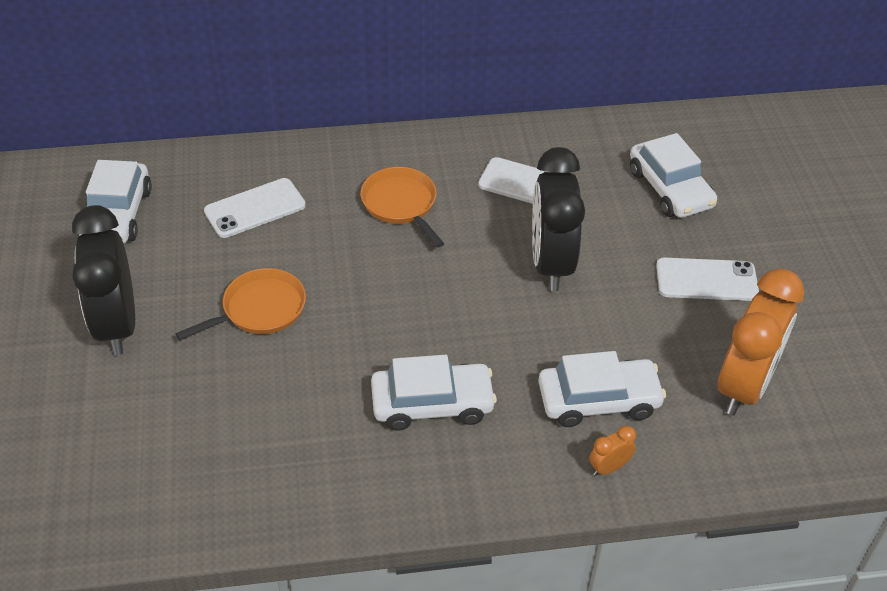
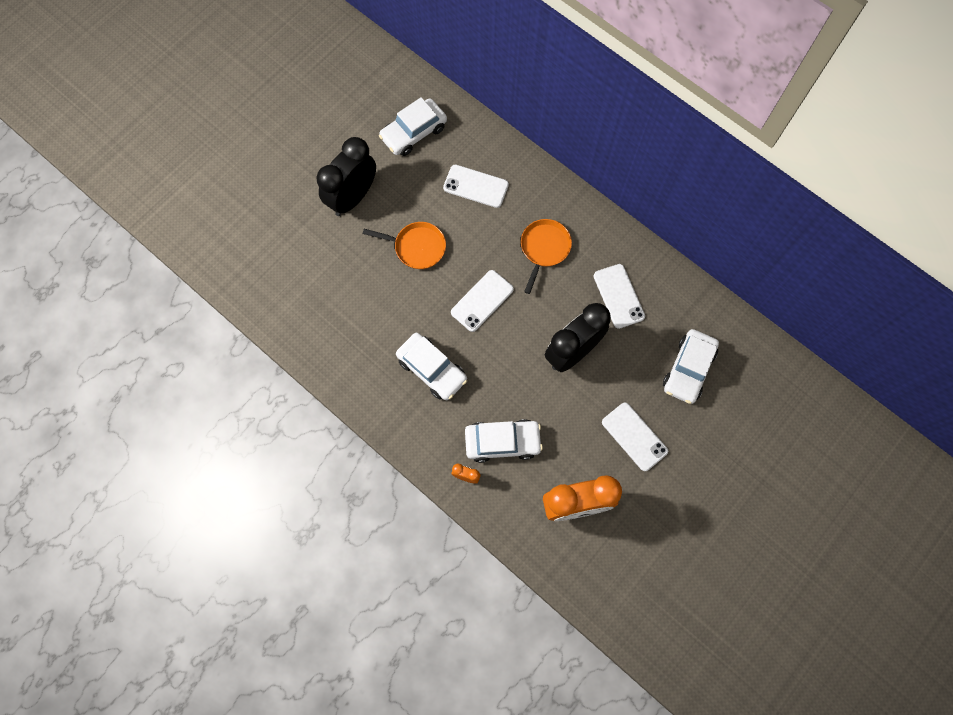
camera: 50 degrees right, 25 degrees up
white car [538,351,666,427] -> white car turned 45 degrees counterclockwise [465,419,543,463]
none -> white phone [451,270,514,332]

